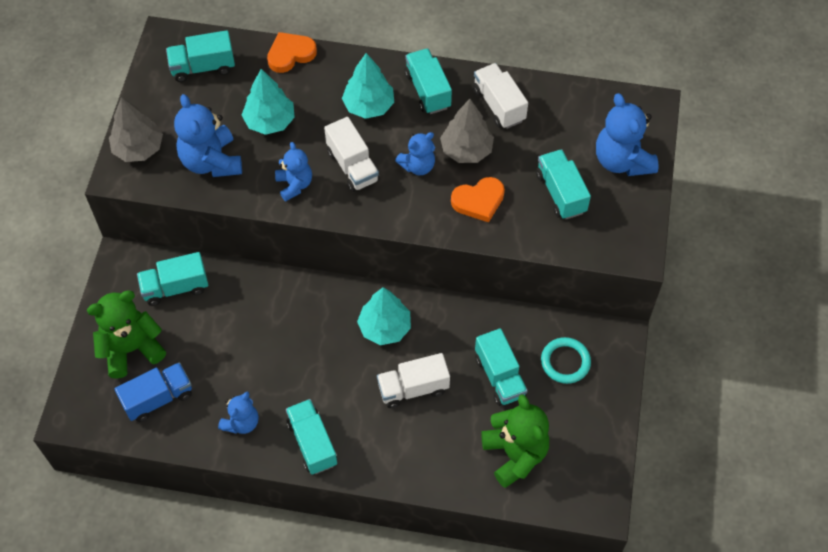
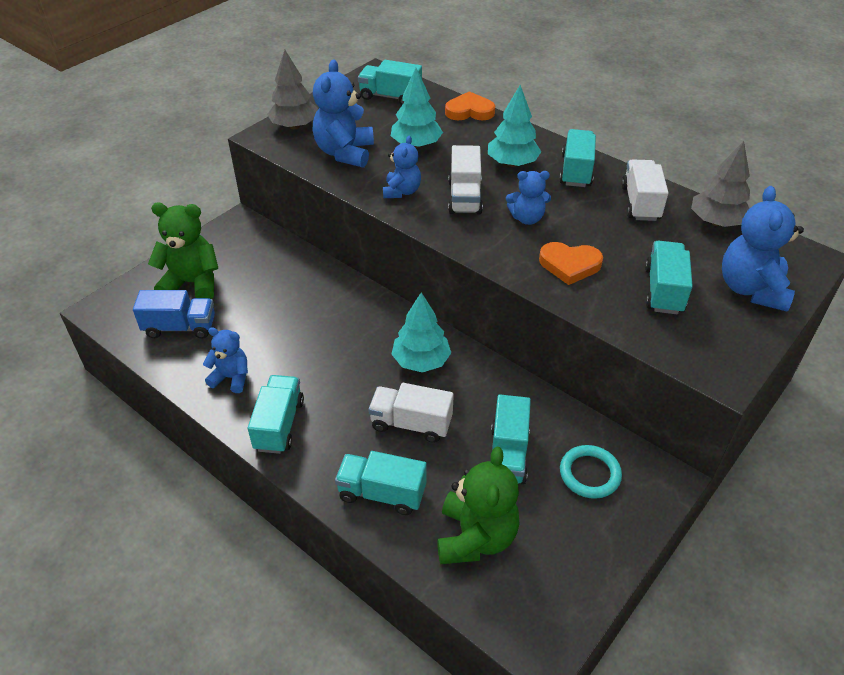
camera: 30 degrees right, 15 degrees down
turquoise truck [137,252,208,306] -> turquoise truck moved to [335,451,427,515]
blue teddy bear [218,392,259,434] -> blue teddy bear turned 135 degrees counterclockwise [203,327,248,393]
grey tree [440,99,494,163] -> grey tree moved to [691,141,750,227]

